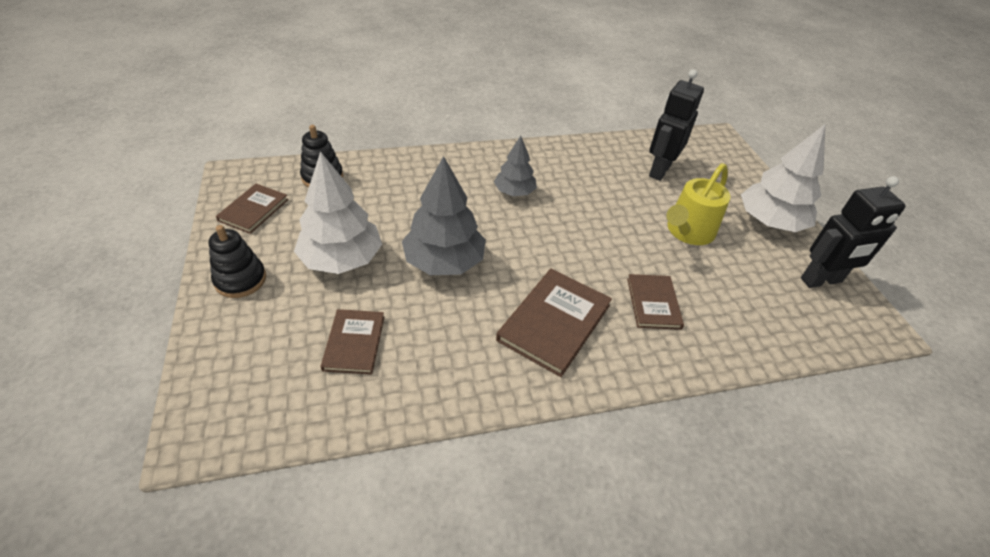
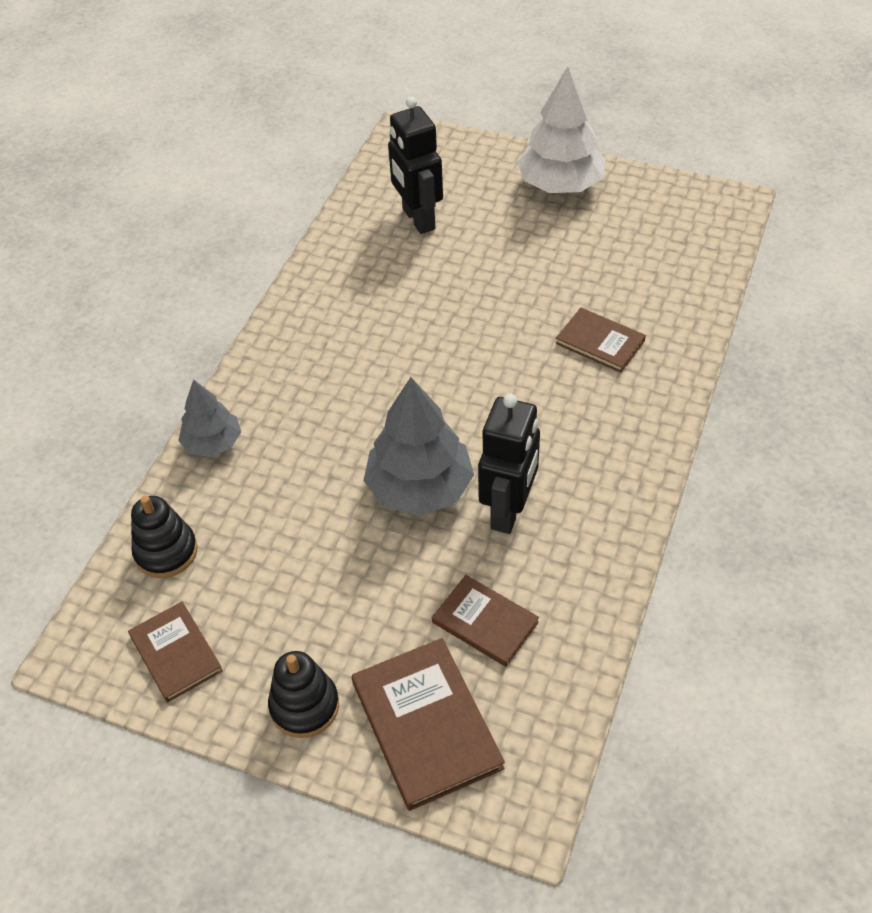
camera: 50 degrees left, 5 degrees up
white tree [294,151,382,274] -> none
grey tree [494,136,537,196] -> grey tree moved to [178,379,241,457]
brown book [496,269,612,377] -> brown book moved to [352,638,505,811]
yellow watering can [666,163,730,245] -> none
black robot [801,176,906,288] -> black robot moved to [478,394,540,534]

